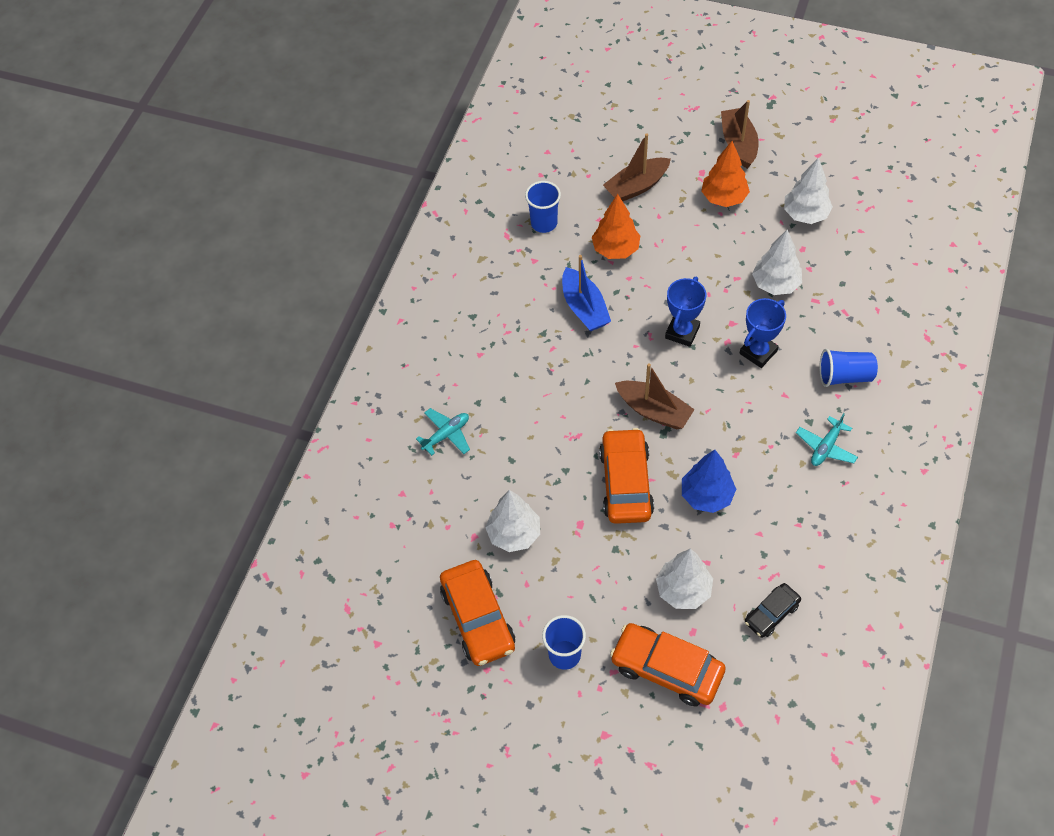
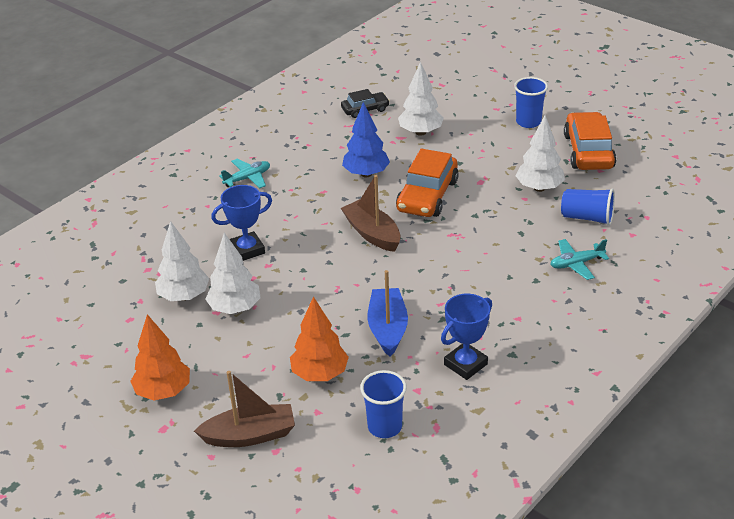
camera: 160 degrees left, 20 degrees down
orange car [610,623,726,707] -> none
blue trophy [665,277,706,347] -> blue trophy moved to [441,294,492,380]
brown boat [721,100,759,169] -> none
white tree [784,157,833,224] -> white tree moved to [205,233,261,314]
blue cup [819,349,878,387] -> blue cup moved to [561,188,615,226]

